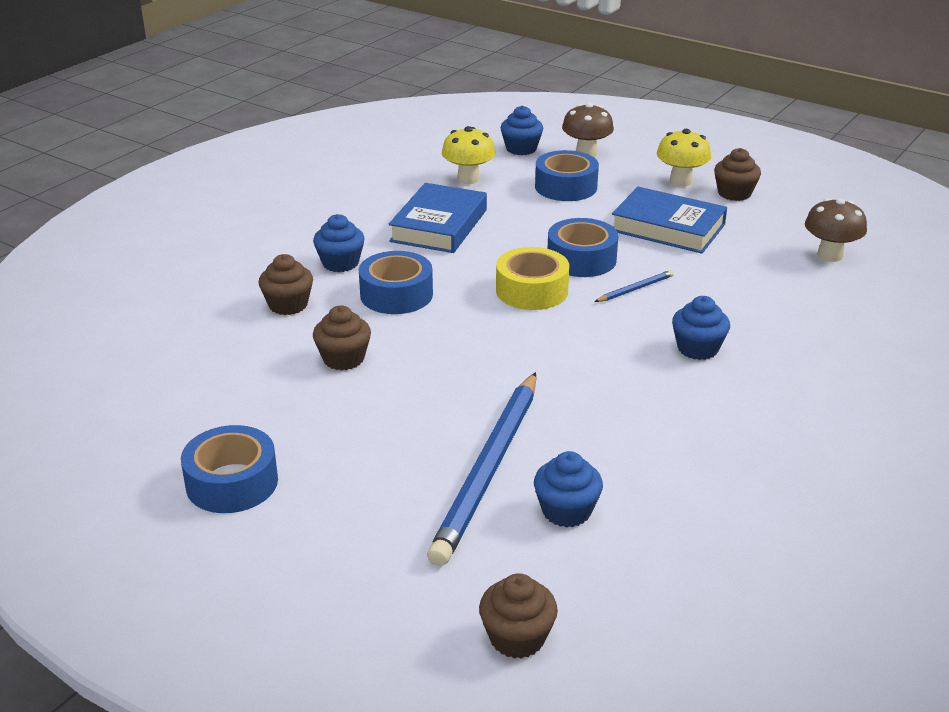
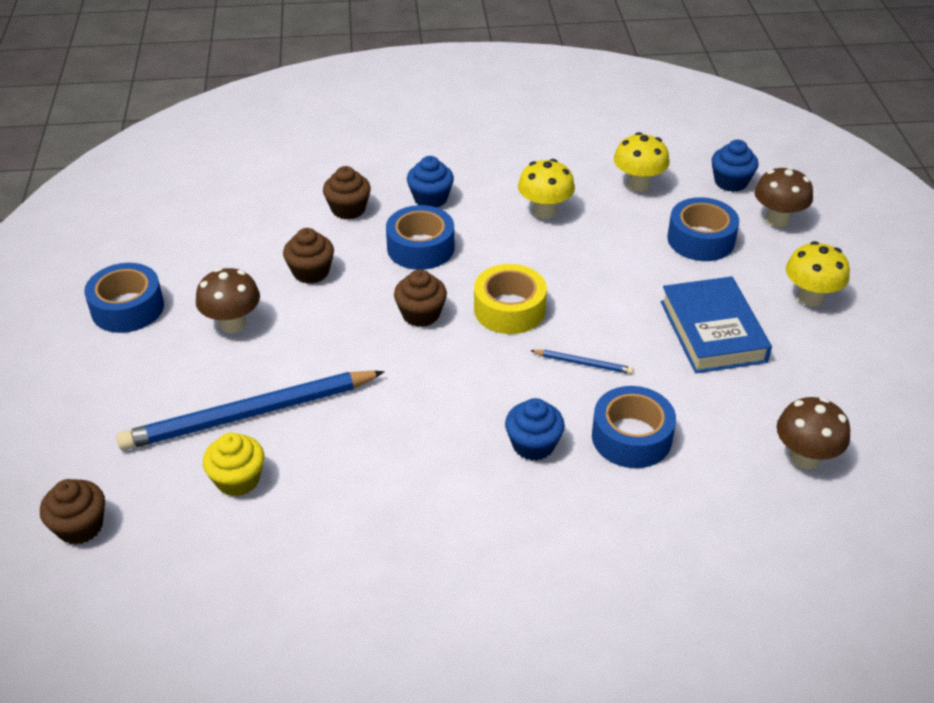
camera: 50 degrees right, 10 degrees up
blue book [389,183,487,253] -> yellow mushroom [518,159,575,219]
blue cupcake [534,451,603,528] -> yellow cupcake [203,433,264,496]
blue tape [547,218,618,277] -> blue tape moved to [592,386,676,468]
brown cupcake [714,148,761,201] -> brown cupcake moved to [394,269,447,327]
none -> brown mushroom [196,268,260,333]

